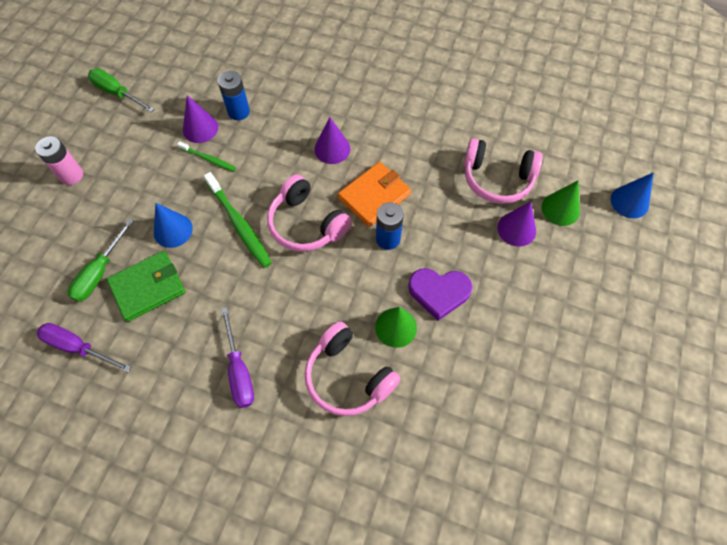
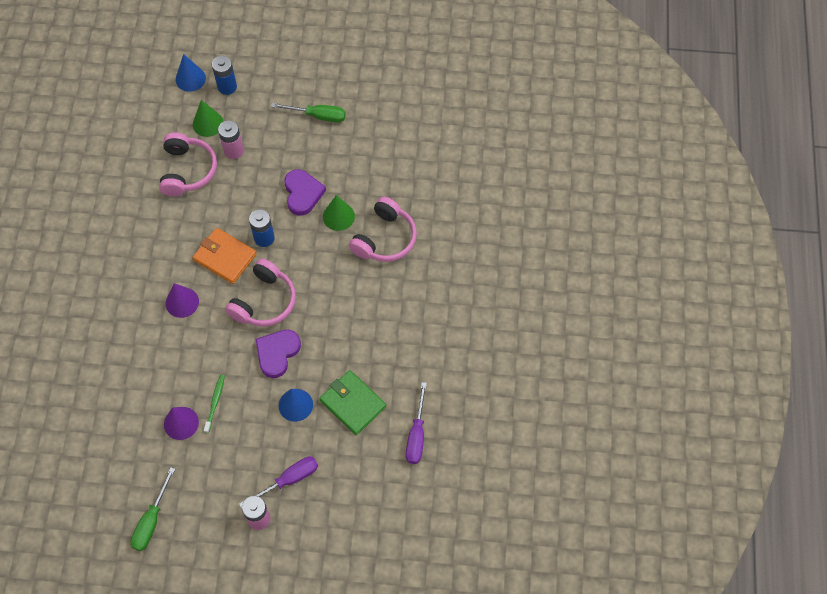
camera: 105 degrees left, 0 degrees up
green screwdriver [67,218,134,302] -> green screwdriver moved to [271,103,346,123]
green toothbrush [204,172,272,268] -> purple heart [256,330,301,378]
blue battery [218,71,250,120] -> blue battery moved to [212,56,237,95]
purple screwdriver [221,307,254,408] -> purple screwdriver moved to [239,457,318,509]
purple cone [497,201,536,246] -> pink battery [218,120,244,159]

